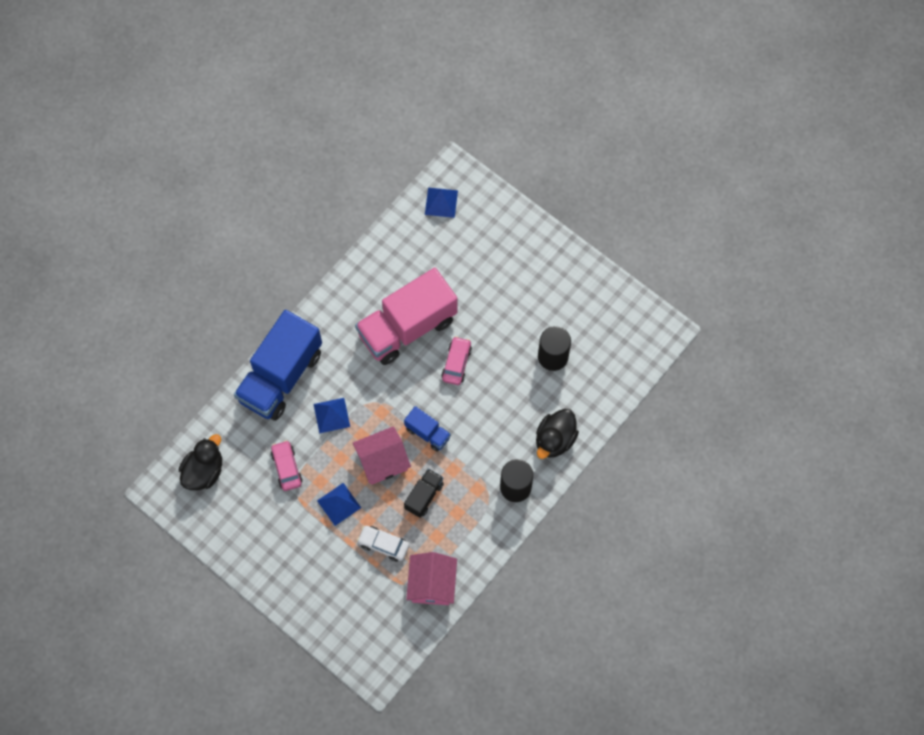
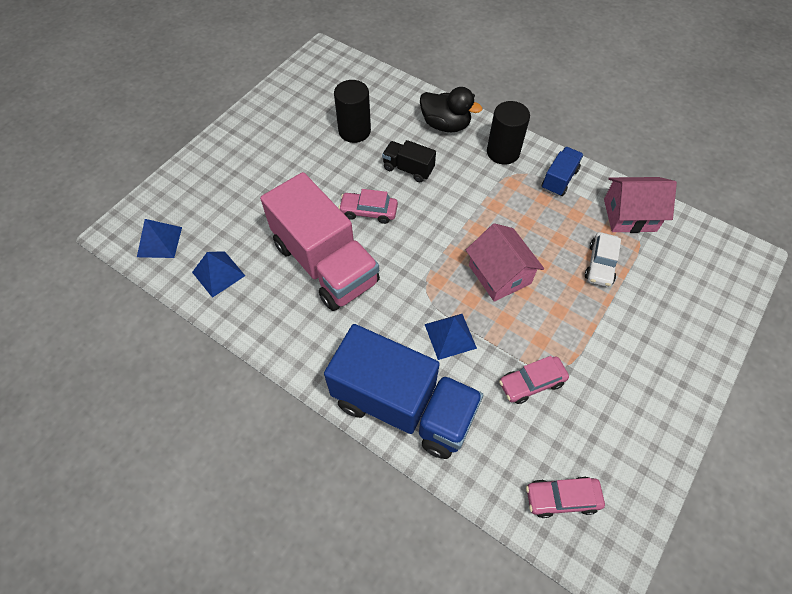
camera: 95 degrees left, 10 degrees down
black duck [179,434,222,490] -> pink car [526,476,605,518]
blue pyramid [317,483,361,526] -> blue pyramid moved to [192,251,245,298]
blue truck [404,406,451,452] -> blue truck moved to [541,147,584,196]
black truck [404,469,444,518] -> black truck moved to [382,140,436,182]

